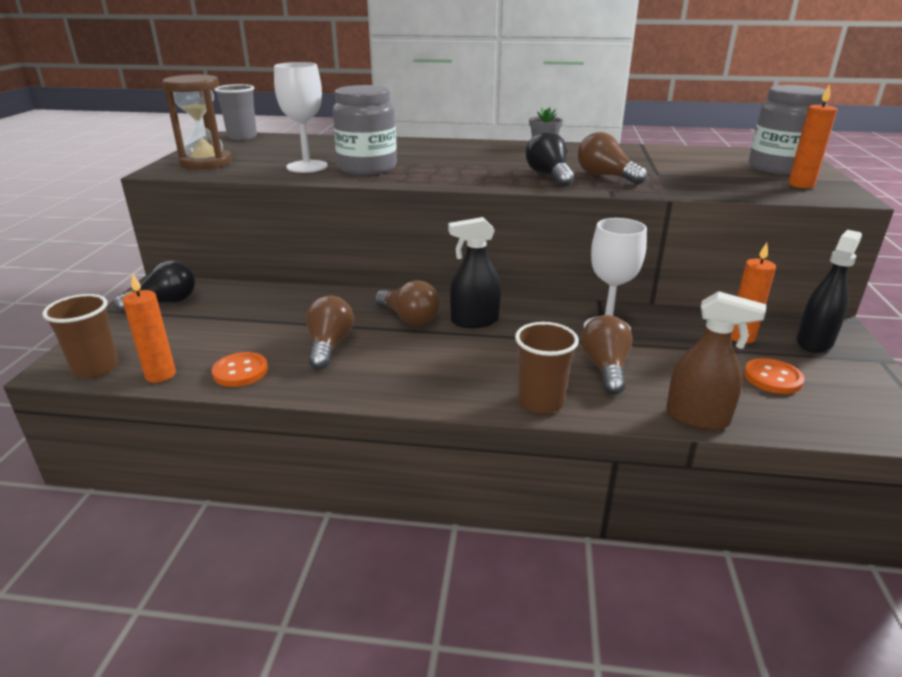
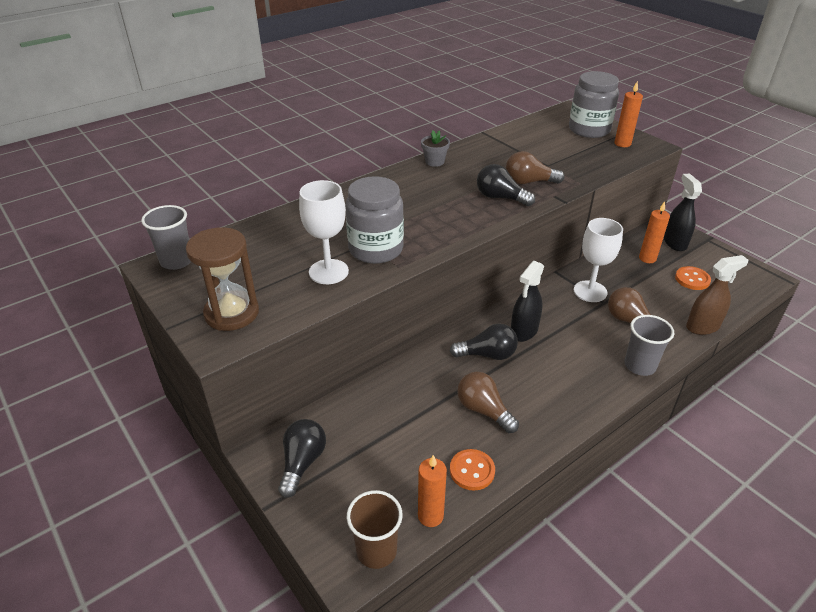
camera: 45 degrees left, 10 degrees up
brown light bulb [375,280,440,325] -> black light bulb [450,324,518,360]
brown cup [515,322,579,414] -> grey cup [625,315,674,376]

